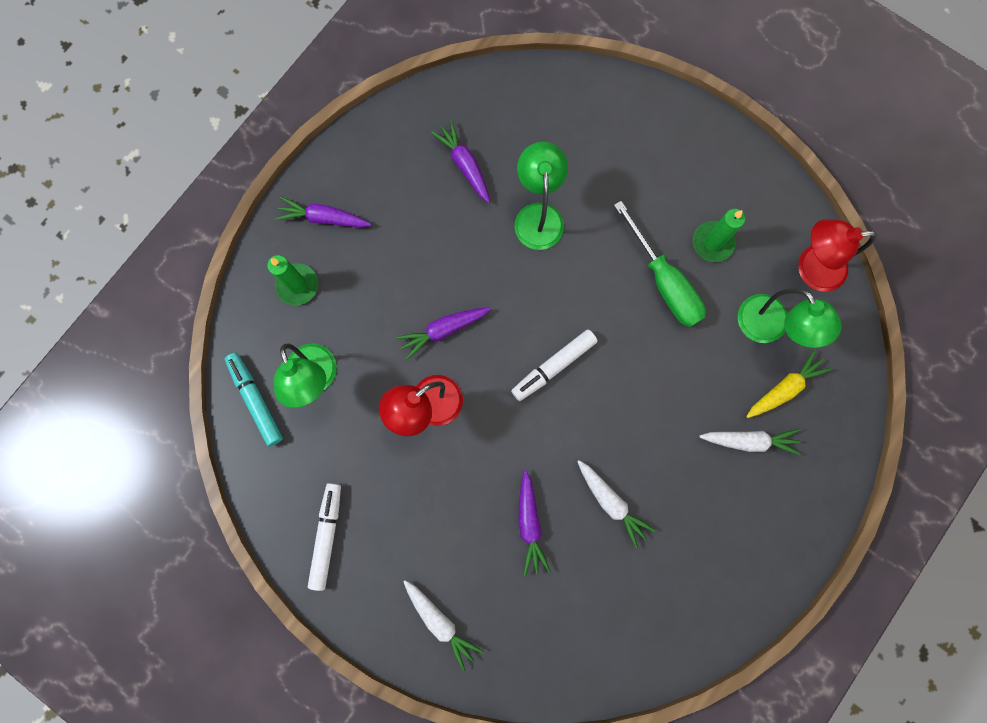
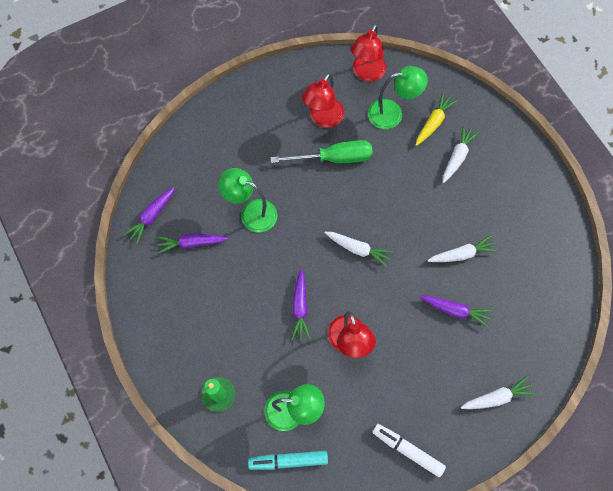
camera: 65 degrees left, 10 degrees down
purple carrot [275,197,371,228] -> purple carrot moved to [123,187,175,245]
white marker [511,329,598,401] -> white carrot [324,232,393,267]
green candle [693,209,745,262] -> red lamp [302,73,344,128]
yellow carrot [746,349,832,418] -> yellow carrot turned 45 degrees clockwise [416,92,457,146]

